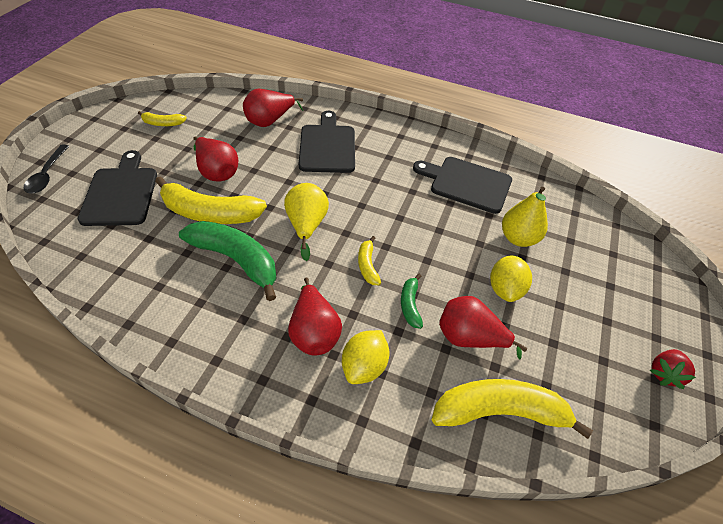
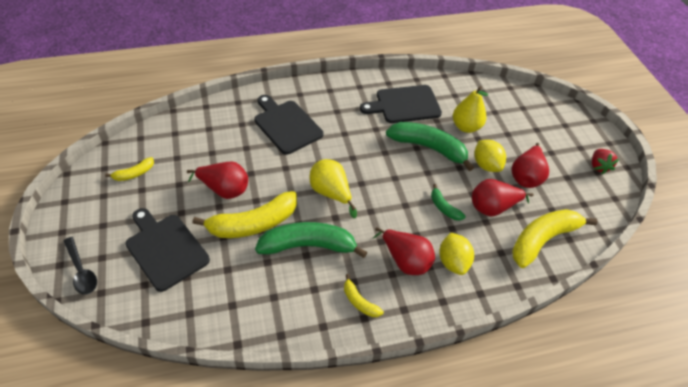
camera: 35 degrees left, 0 degrees up
red pear [243,89,303,127] -> red pear moved to [511,143,549,188]
yellow banana [358,236,381,285] -> yellow banana moved to [344,274,384,317]
none -> green banana [386,122,474,171]

